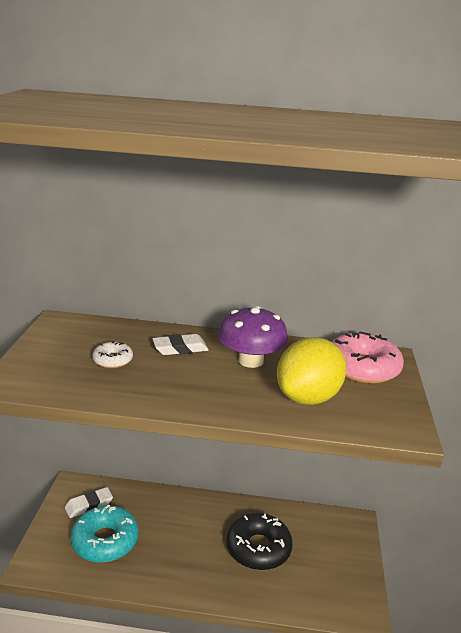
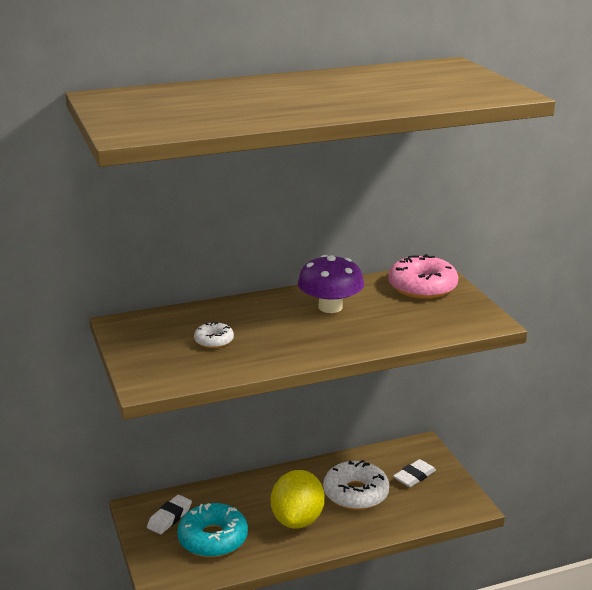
camera: 25 degrees left, 0 degrees up
white eraser [152,334,209,355] -> white eraser moved to [393,459,436,487]
black donut [226,513,293,570] -> white donut [323,460,389,510]
yellow lemon [277,337,347,405] -> yellow lemon moved to [271,470,325,529]

